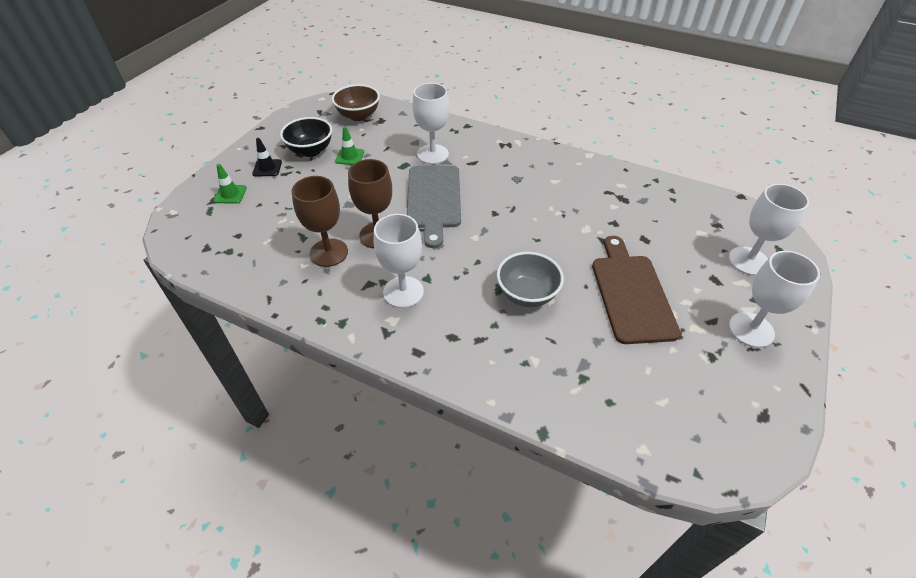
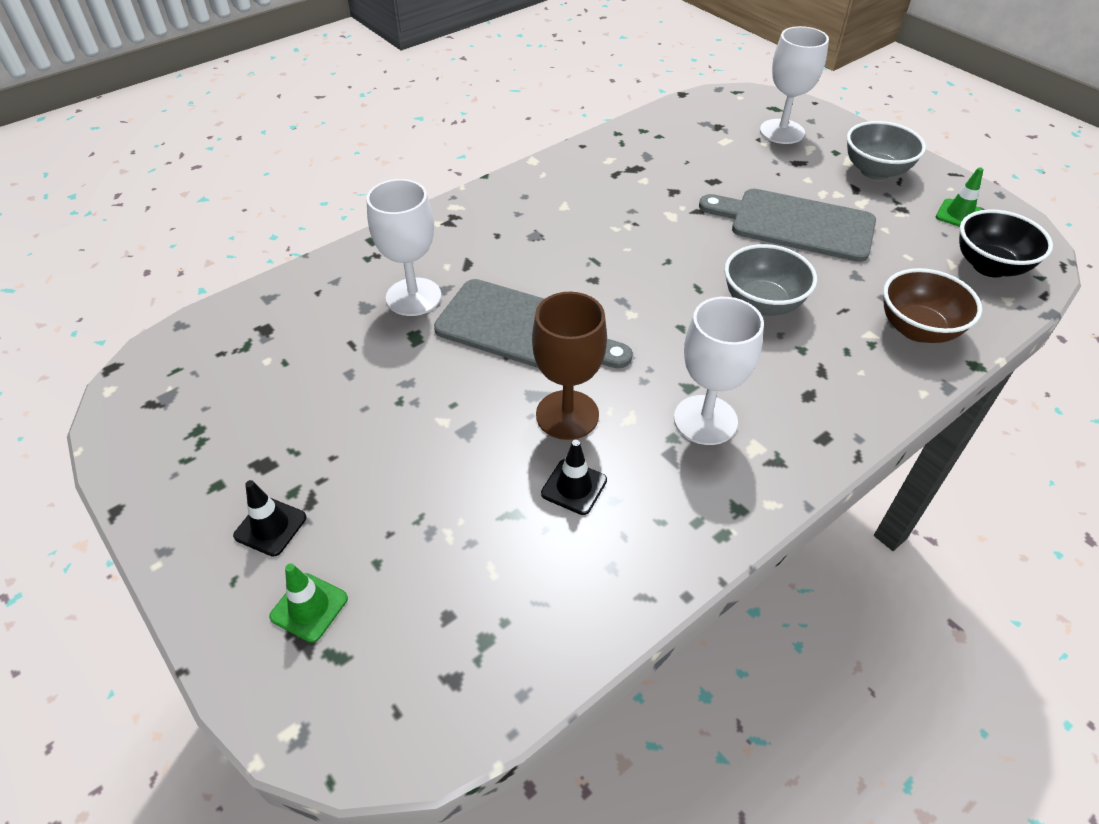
camera: 65 degrees left, 0 degrees up
black bowl [280,117,332,157] -> black bowl moved to [959,209,1053,277]
brown goblet [292,176,348,267] -> black traffic cone [541,440,607,515]
brown bowl [332,84,380,121] -> brown bowl moved to [883,268,982,343]
green traffic cone [335,127,364,165] -> green traffic cone moved to [936,167,984,227]
brown cutting board [592,236,681,344] -> grey cutting board [699,189,876,262]
white goblet [729,251,820,348] -> grey bowl [847,121,926,180]

